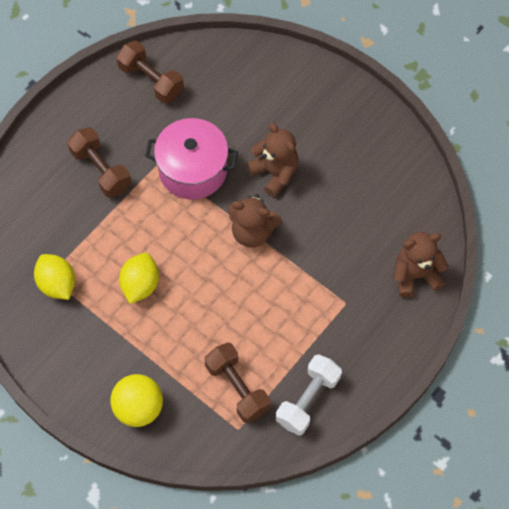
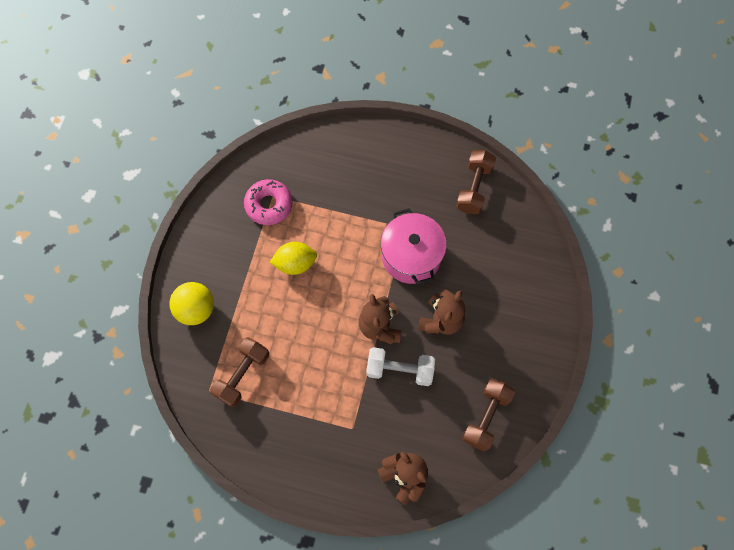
camera: 65 degrees right, 5 degrees up
yellow lemon [34,254,75,300] -> pink donut [244,179,293,225]
brown dumbbell [67,127,131,198] -> brown dumbbell moved to [462,379,515,452]
white dumbbell [276,354,342,436] -> white dumbbell moved to [366,347,435,386]

